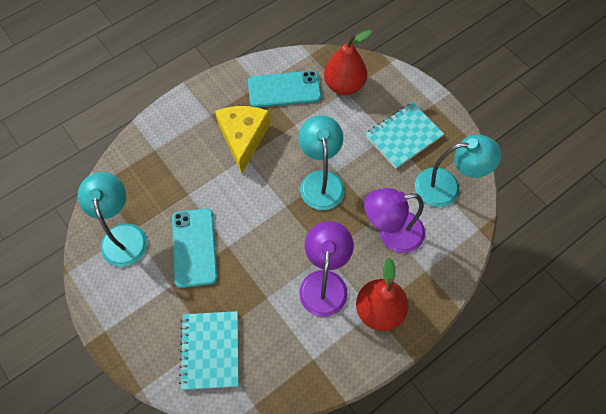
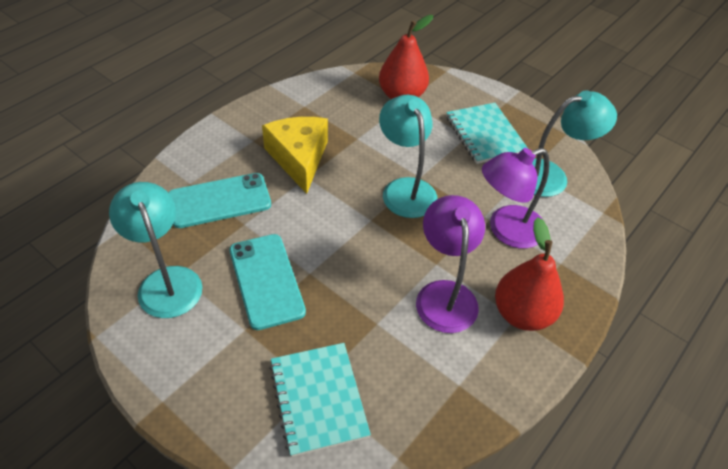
camera: 15 degrees left, 15 degrees down
turquoise phone [248,71,321,108] -> turquoise phone moved to [168,173,271,228]
turquoise notebook [366,102,444,169] -> turquoise notebook turned 60 degrees counterclockwise [446,103,528,164]

